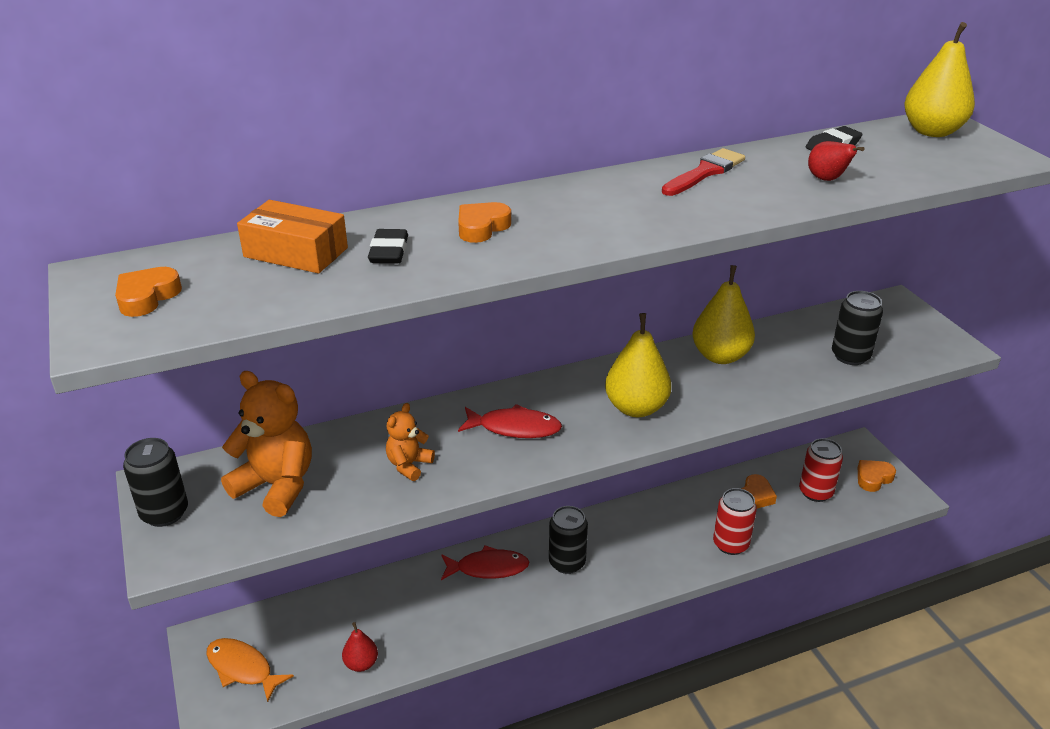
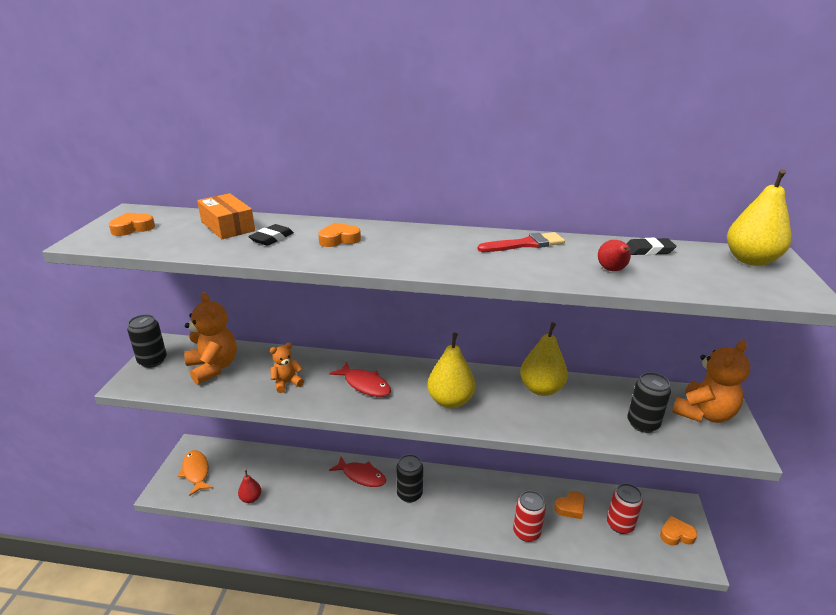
camera: 30 degrees right, 5 degrees down
none -> orange teddy bear [672,340,750,423]

